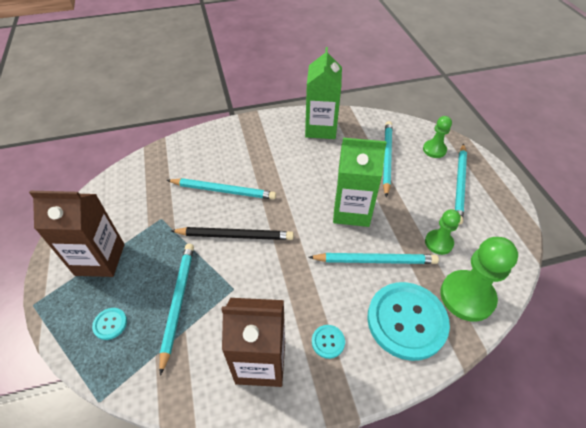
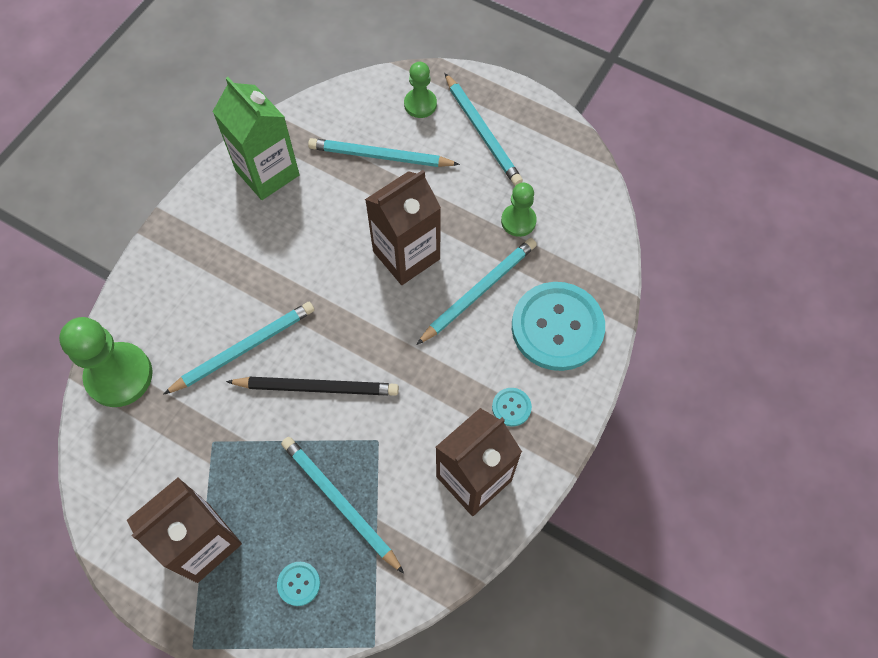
camera: 45 degrees left, 15 degrees up
black pencil [171,227,294,240] -> black pencil turned 45 degrees clockwise [226,377,399,396]
green carton [333,138,387,227] -> brown carton [365,170,441,285]
turquoise pencil [383,121,392,197] -> turquoise pencil turned 45 degrees counterclockwise [308,138,460,167]
green pawn [440,237,518,322] -> green pawn moved to [59,317,153,407]

